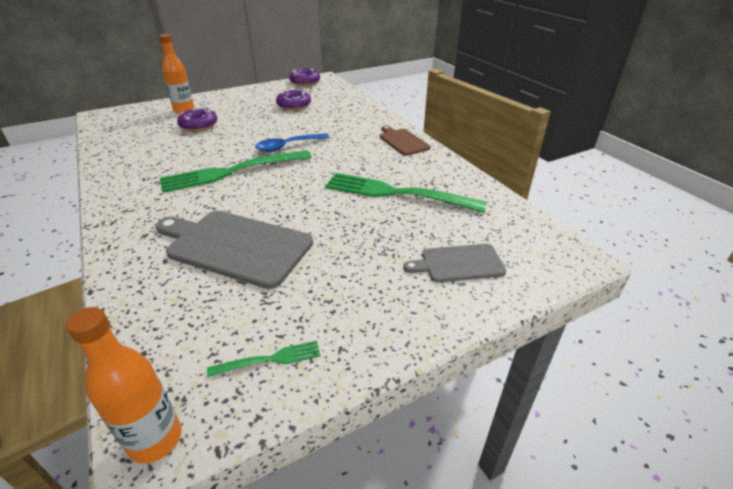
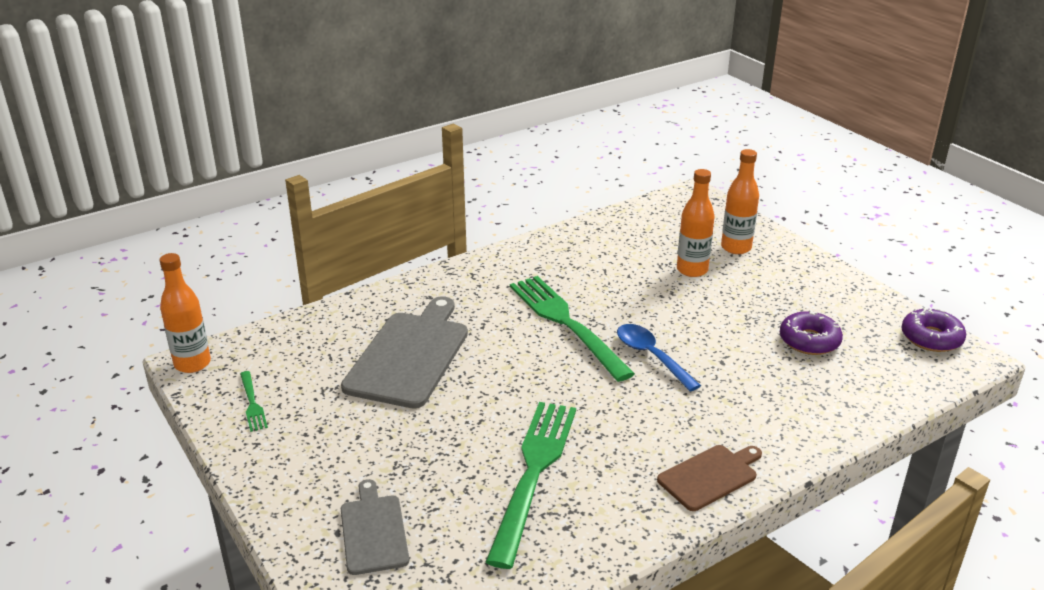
camera: 85 degrees right, 5 degrees down
purple donut [177,108,218,131] -> orange bottle [677,169,715,277]

